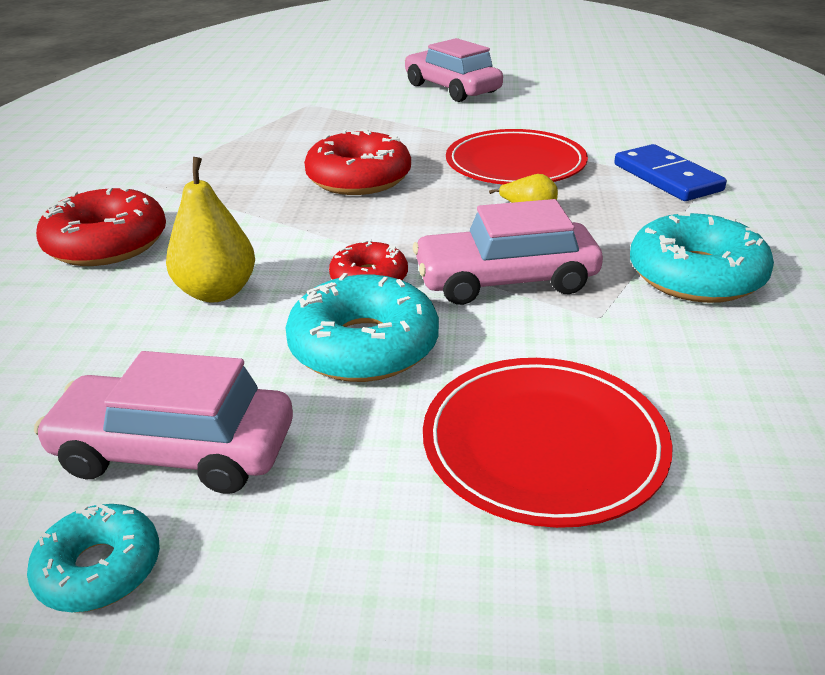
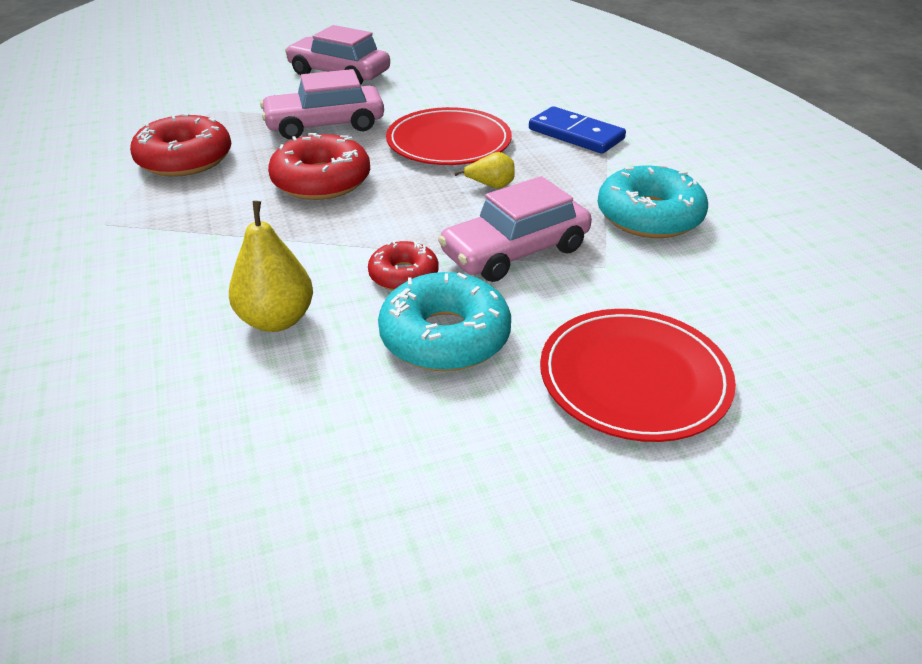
camera: 25 degrees left, 5 degrees up
turquoise donut [27,503,160,612] -> none
pink car [34,351,293,494] -> pink car moved to [260,69,384,140]
red donut [36,187,166,266] -> red donut moved to [130,113,231,177]

